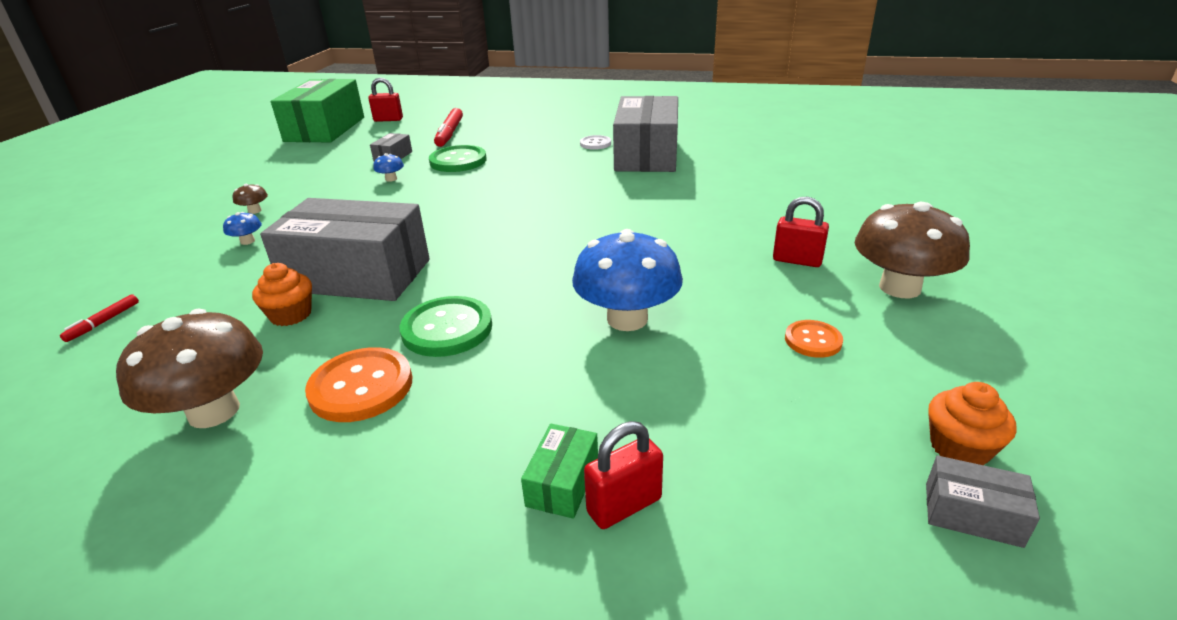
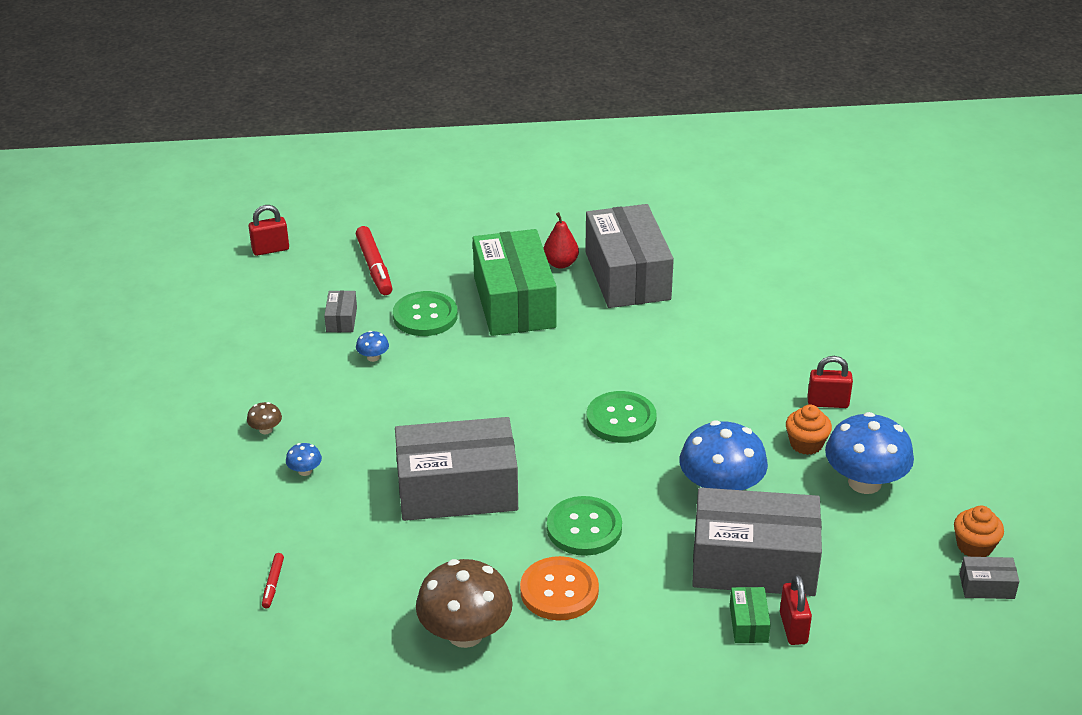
camera: 20 degrees left, 5 degrees up
orange cupcake [252,263,312,326] -> orange cupcake moved to [786,405,832,455]
green box [271,79,364,142] -> green box moved to [473,229,556,336]
white button [580,135,611,150] -> red pear [543,212,579,269]
red padlock [584,421,663,529] -> red padlock turned 45 degrees counterclockwise [780,574,812,645]
orange button [785,320,843,358] -> blue mushroom [825,412,914,494]
brown mushroom [855,202,970,298] -> none
none -> green button [587,391,657,443]
none -> grey box [692,487,822,596]

